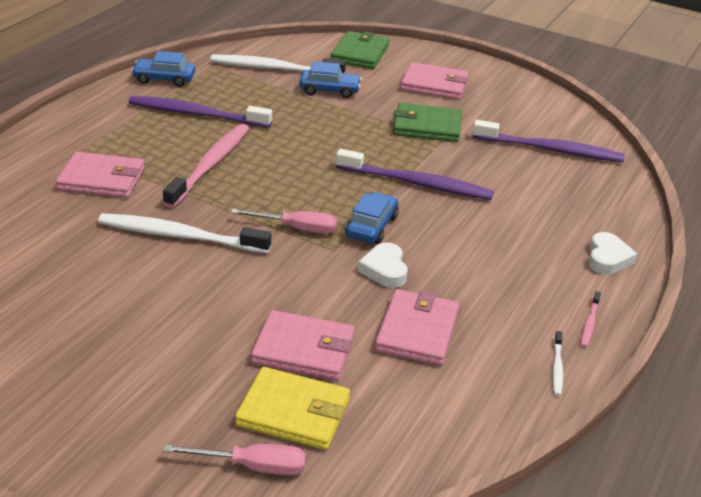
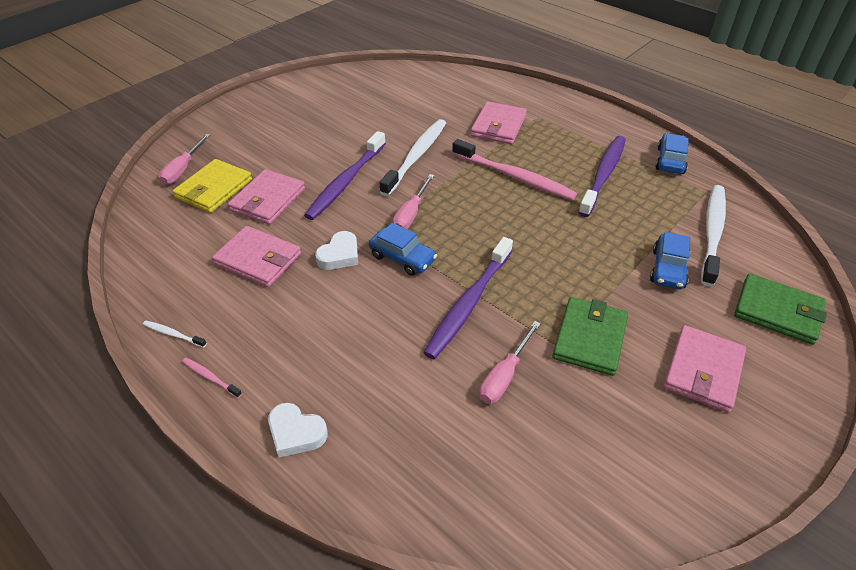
camera: 105 degrees right, 10 degrees up
white heart [358,242,408,288] -> white heart turned 120 degrees clockwise [315,231,358,270]
purple toothbrush [473,120,625,162] -> purple toothbrush moved to [304,131,386,220]
none -> pink screwdriver [479,321,541,404]

